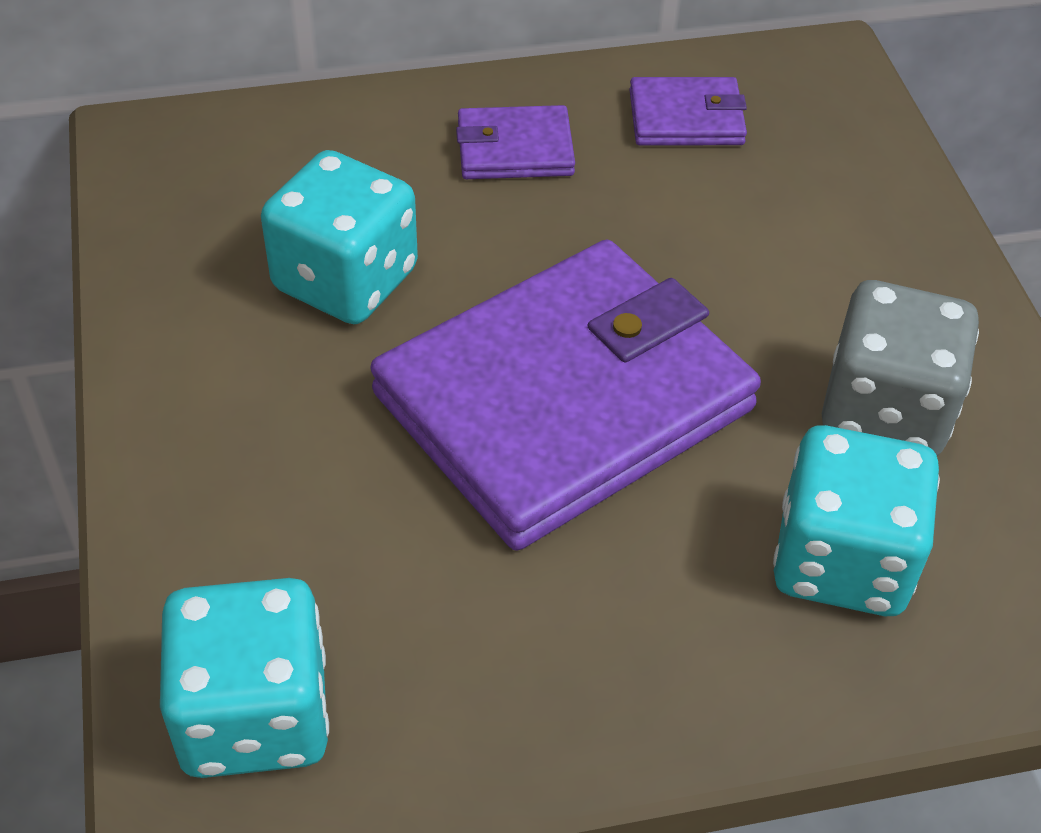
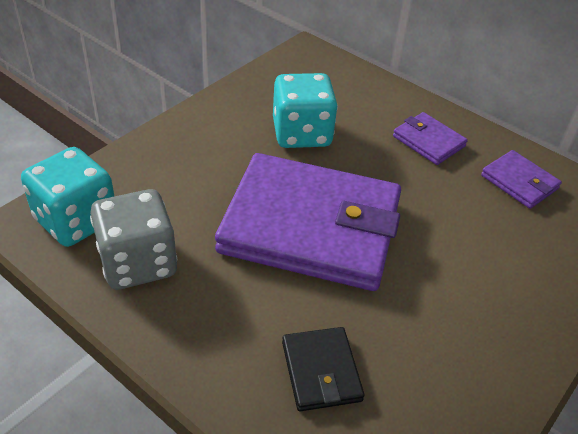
camera: 50 degrees right, 5 degrees down
turquoise dice [773,425,940,616] -> black wallet [282,327,365,411]
grey dice [821,280,979,456] -> grey dice moved to [90,189,177,290]

